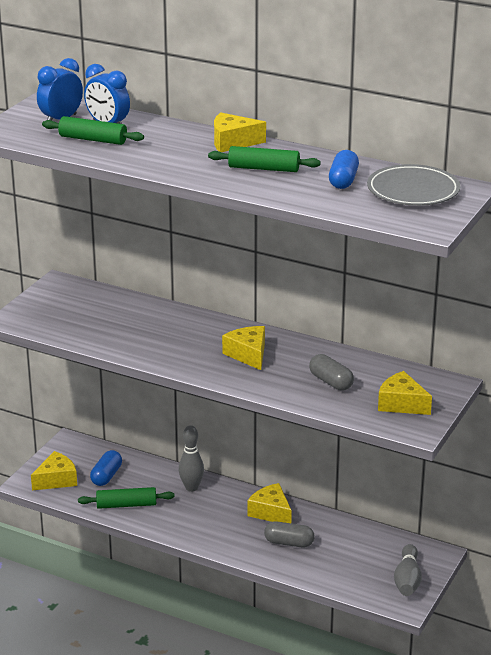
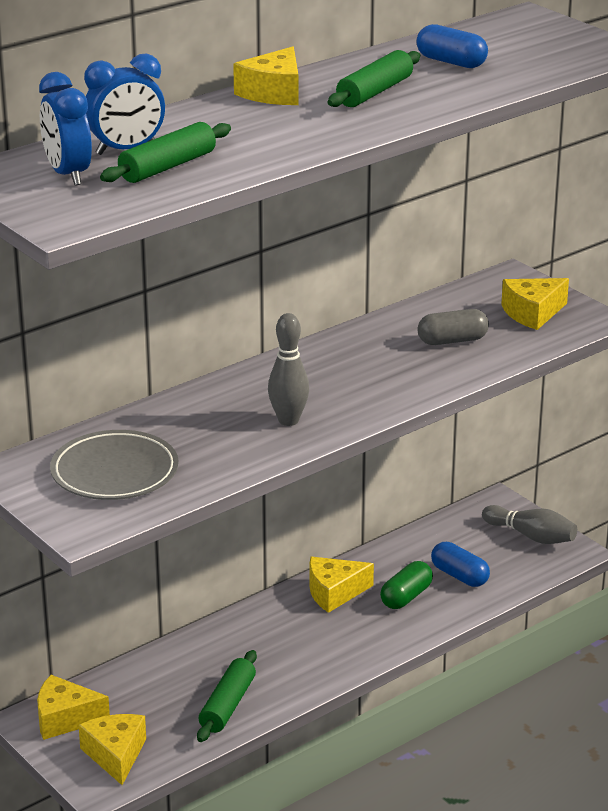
camera: 65 degrees left, 0 degrees up
blue capsule [90,450,122,486] -> blue capsule moved to [431,542,490,587]
grey bowling pin [179,425,204,492] -> grey bowling pin moved to [268,313,309,426]
yellow cheese [222,326,265,370] -> yellow cheese moved to [37,675,110,740]
grey capsule [264,521,315,548] -> green capsule [380,561,433,609]
grey plate [367,164,460,206] -> grey plate moved to [50,430,179,500]

